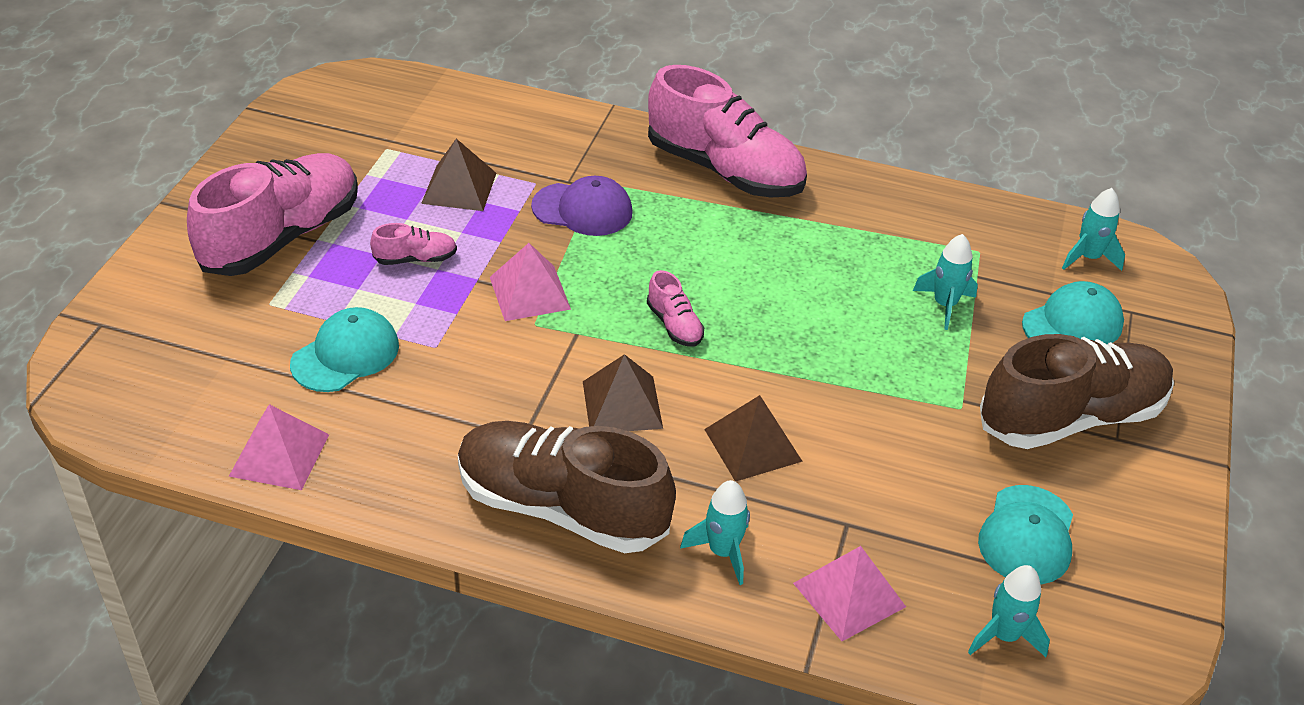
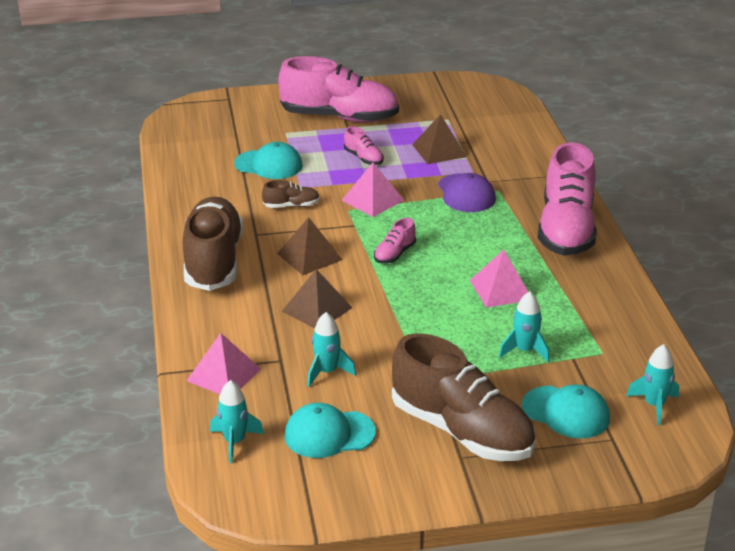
camera: 65 degrees right, 10 degrees down
pink pyramid [229,404,329,490] -> pink pyramid moved to [470,250,528,308]
turquoise rocket [680,480,750,585] -> turquoise rocket moved to [307,312,356,387]
none -> brown shoe [262,180,320,208]

